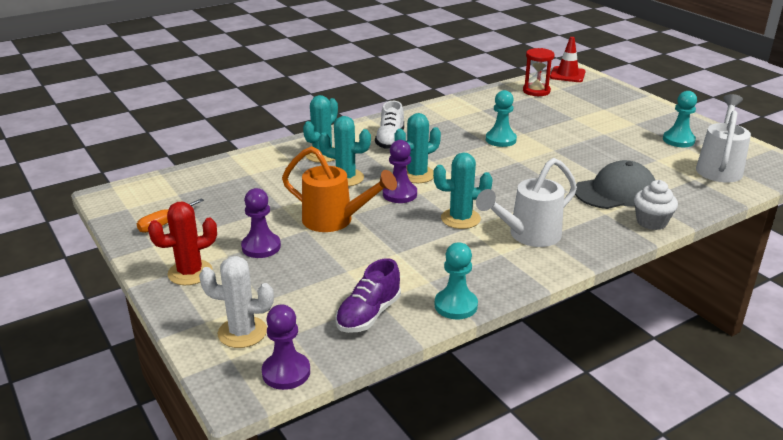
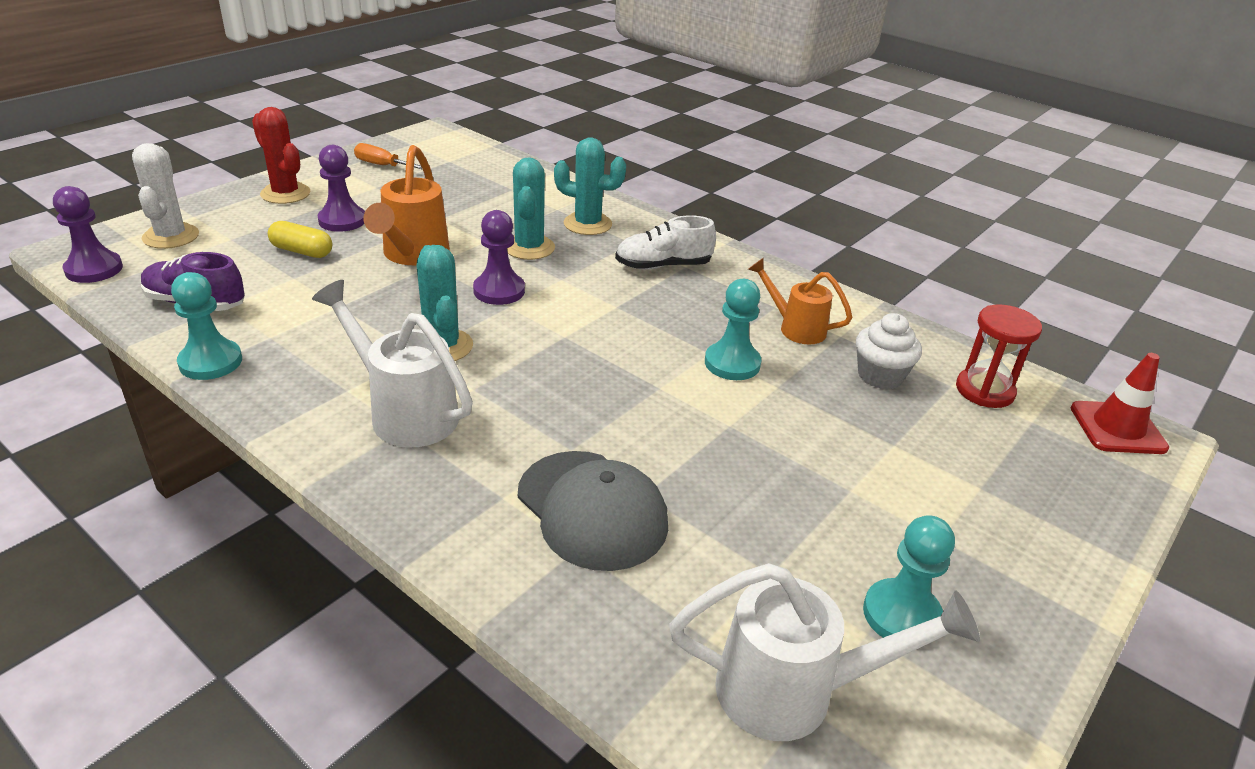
camera: 70 degrees right, 5 degrees up
turquoise cactus [394,113,441,183] -> none
white cupcake [634,180,678,230] -> white cupcake moved to [856,313,922,389]
none -> yellow capsule [268,221,332,258]
none -> orange watering can [748,258,852,344]

